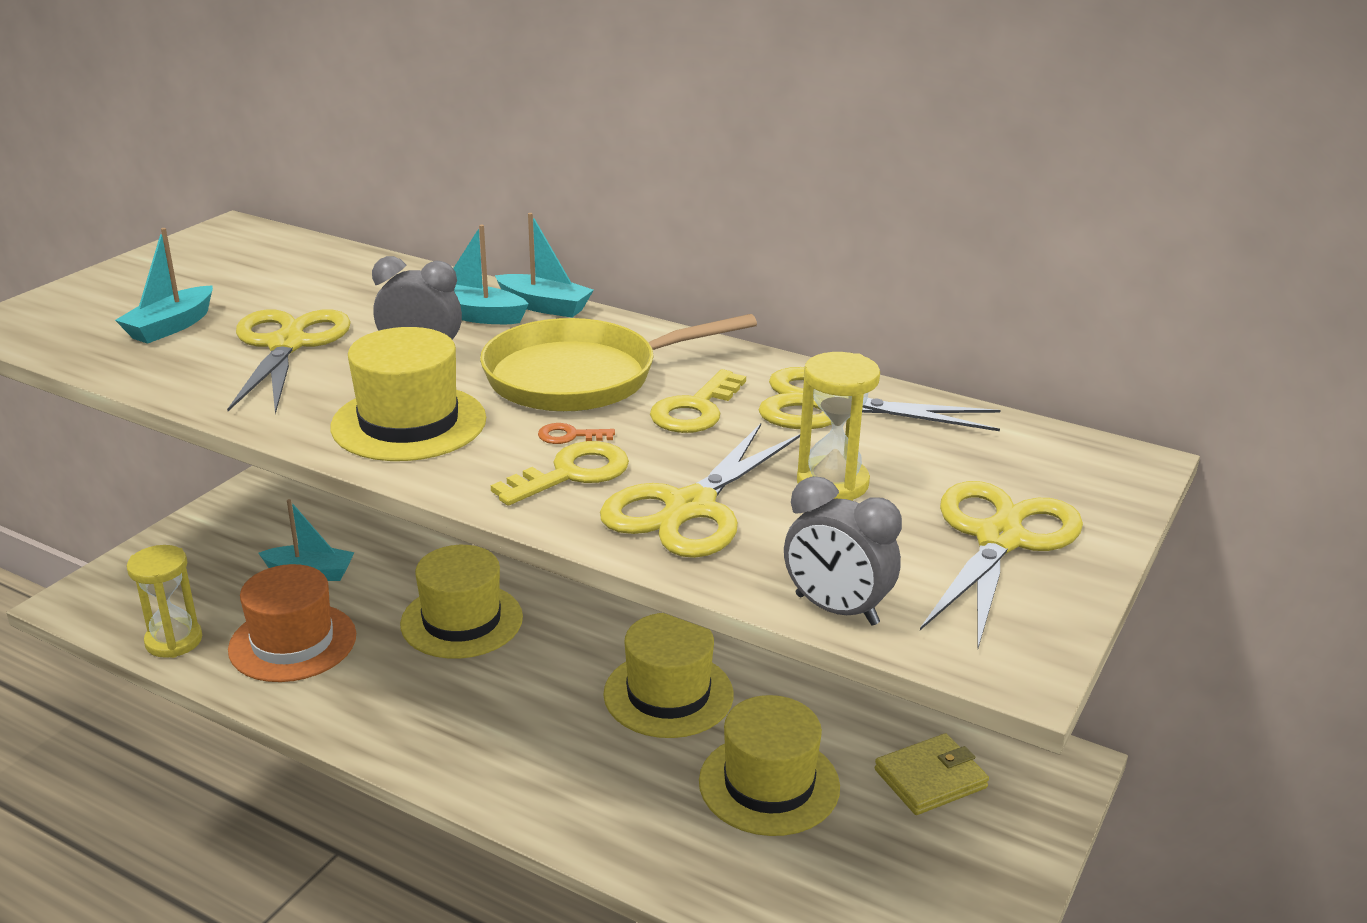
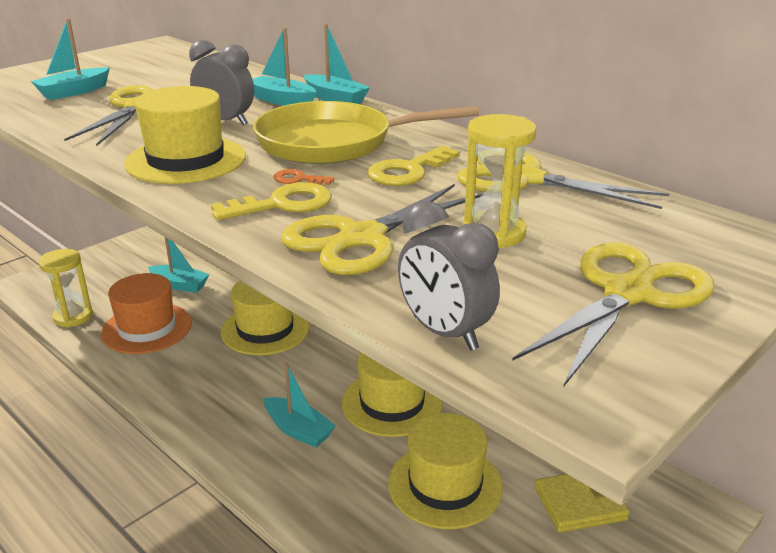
camera: 15 degrees right, 0 degrees up
none -> turquoise boat [264,363,336,447]

